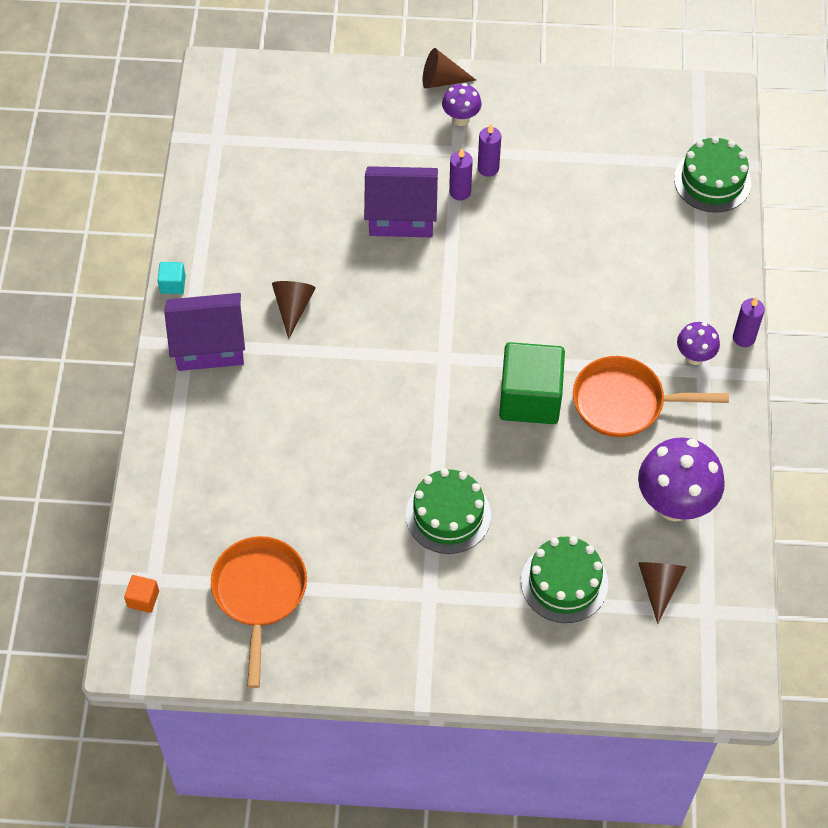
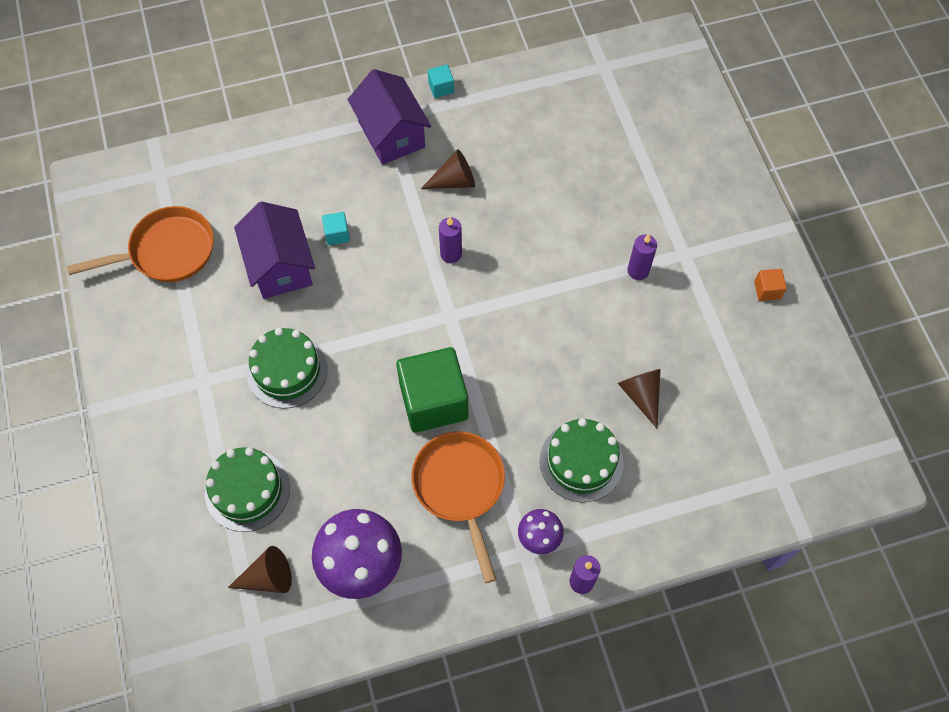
camera: 70 degrees right, 5 degrees up
orange cube [124,575,159,613] -> orange cube moved to [754,269,787,301]
purple house [364,166,438,237] -> purple house moved to [234,201,315,299]
brown cone [423,48,476,89] -> brown cone moved to [618,369,661,428]
purple mushroom [442,83,481,126] -> none
purple candle [478,124,501,177] -> purple candle moved to [439,217,462,263]
green cake [674,136,751,213] -> green cake moved to [540,418,624,502]
none -> turquoise cube [322,212,350,245]

